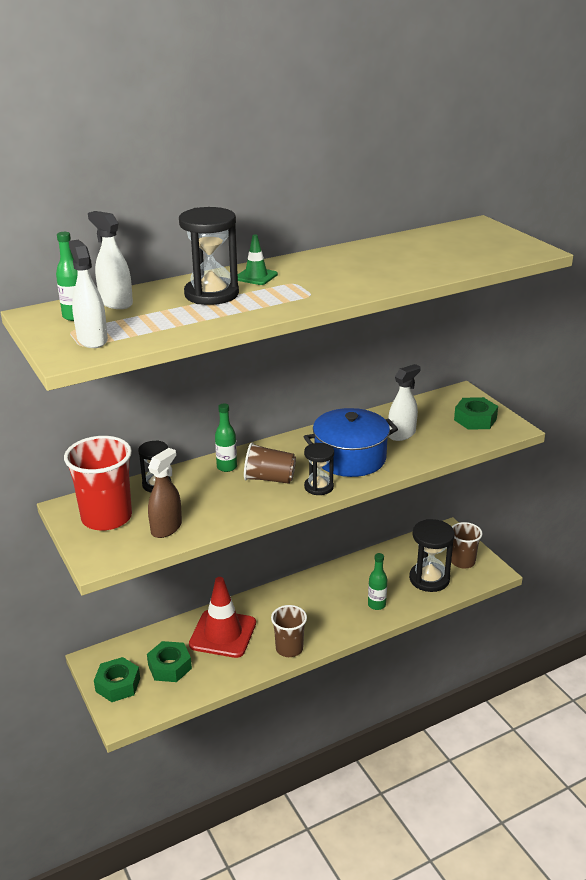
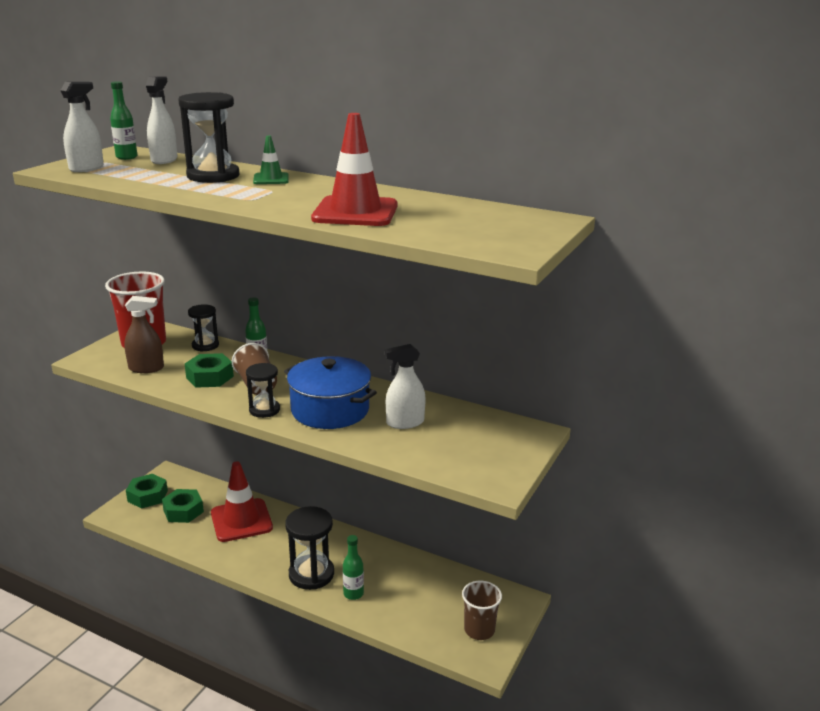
camera: 55 degrees right, 5 degrees down
brown cup [271,605,307,657] -> none
white spray bottle [388,364,421,441] -> white spray bottle turned 150 degrees clockwise [385,344,426,429]
black hourglass [409,519,455,592] -> black hourglass moved to [285,506,334,590]
green nut [454,397,498,430] -> green nut moved to [185,353,234,388]
none -> red traffic cone [311,113,398,226]

